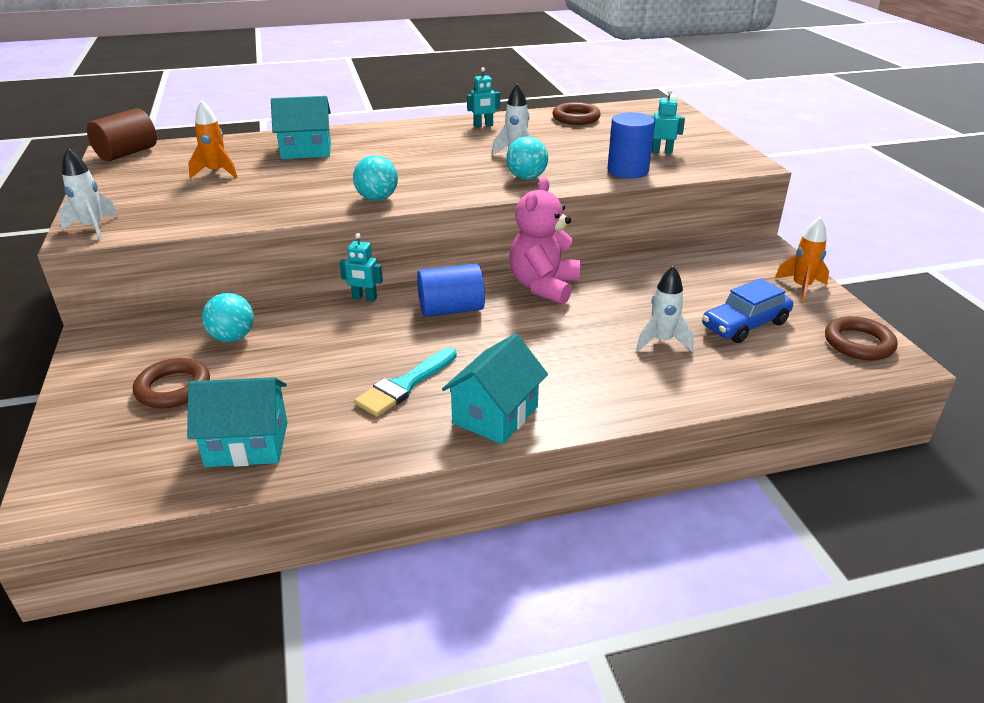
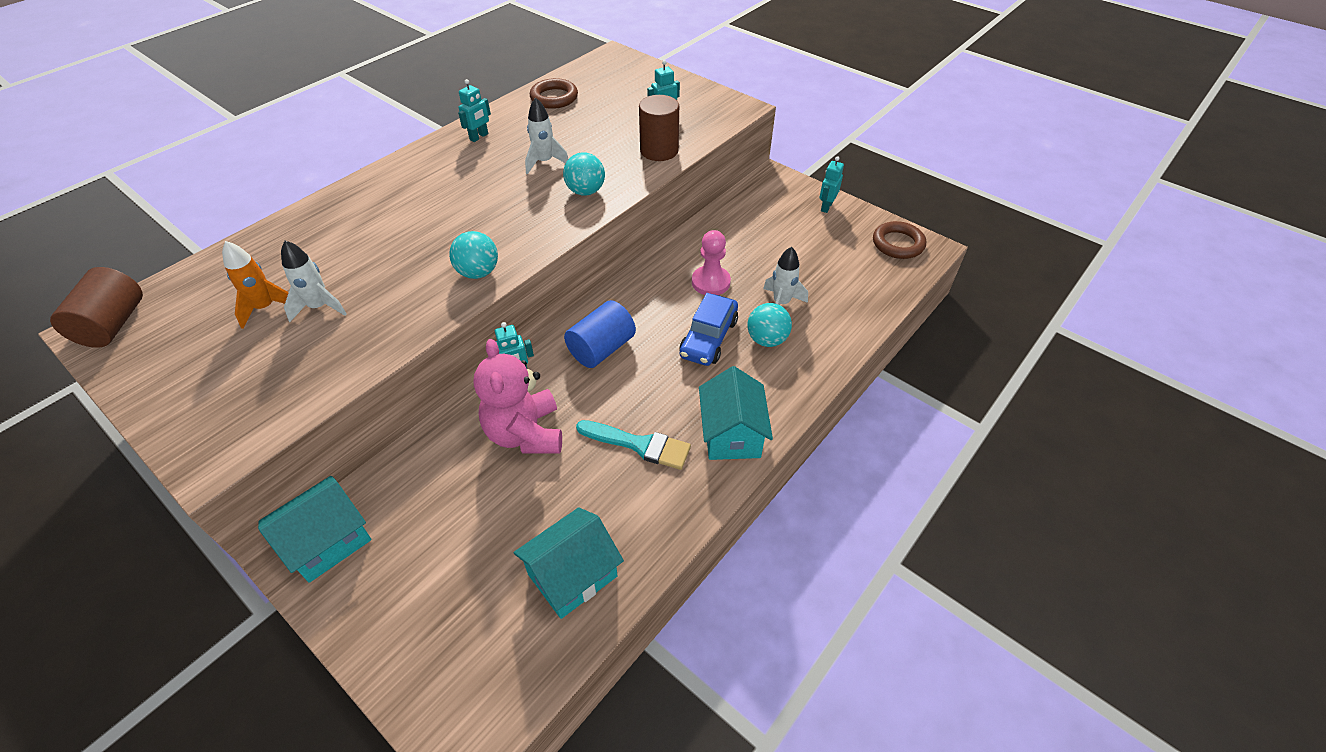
camera: 35 degrees left, 15 degrees up
white rocket [59,148,119,240] -> white rocket moved to [281,241,347,322]
brown ring [133,358,210,408] -> none
turquoise ball [202,293,254,342] -> turquoise ball moved to [747,303,792,347]
turquoise house [271,96,331,159] -> turquoise house moved to [258,476,372,583]
turquoise brush [354,348,457,417] -> turquoise brush turned 75 degrees counterclockwise [576,420,691,470]
pink teddy bear [510,177,580,304] -> pink teddy bear moved to [473,339,562,453]
blue cylinder [607,112,655,179] -> brown cylinder [639,95,679,161]
blue car [702,278,793,343] -> blue car moved to [679,293,738,366]
orange rocket [775,217,829,302] -> turquoise robot [819,156,844,213]
none -> pink pawn [692,230,731,295]

